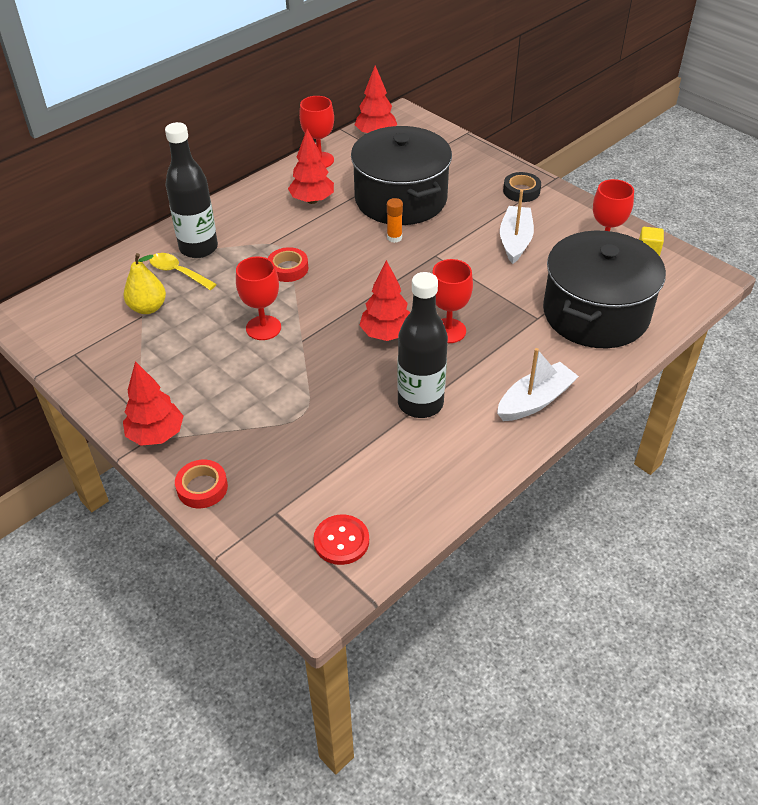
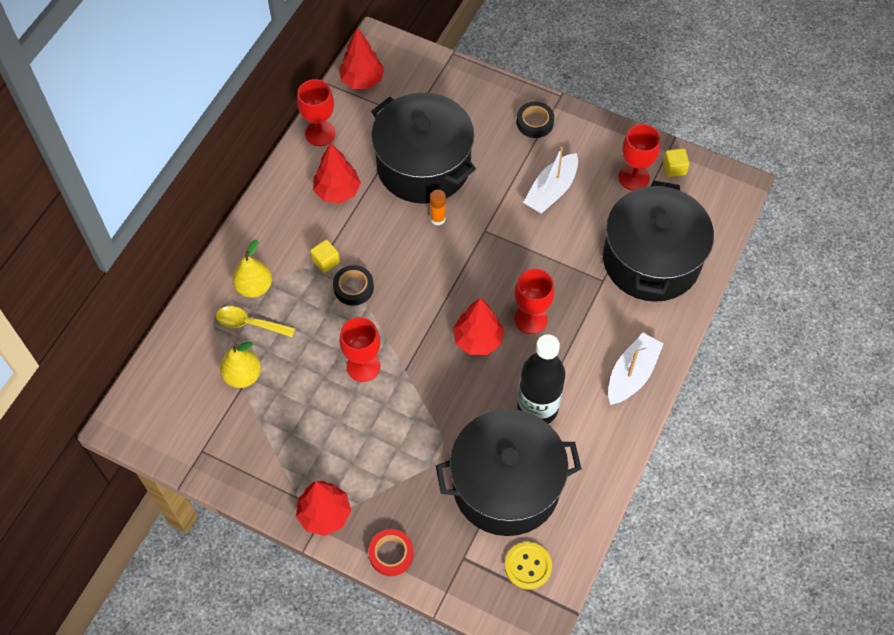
camera: 20 degrees left, 15 degrees up
black bottle [165,122,218,258] -> yellow pear [232,240,272,298]
red tape [268,247,308,282] -> black tape [333,265,374,306]
red button [313,514,369,565] -> yellow button [505,542,552,590]
white boat [500,190,534,264] -> white boat turned 135 degrees counterclockwise [523,146,578,214]
none -> yellow cube [310,239,340,273]
none -> black pot [436,409,582,536]

